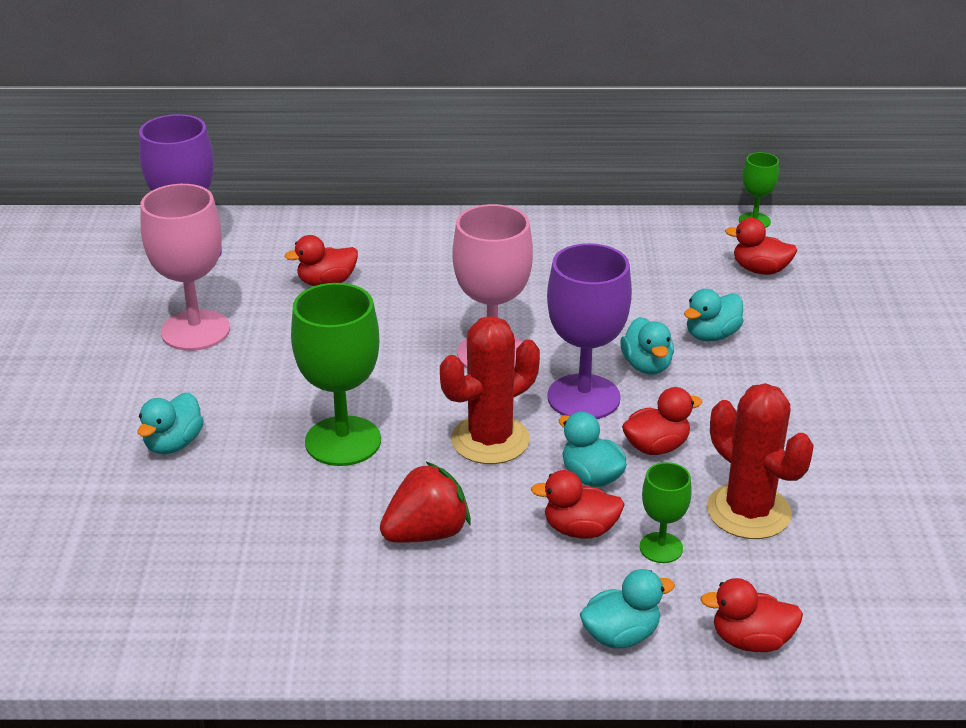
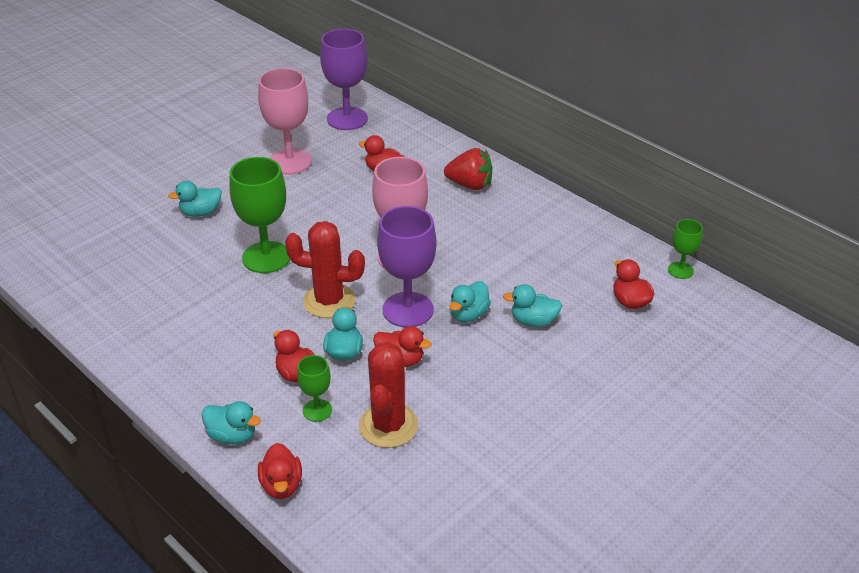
camera: 45 degrees right, 5 degrees up
red strawberry [380,462,471,543] -> red strawberry moved to [444,148,492,190]
red duck [700,578,803,652] -> red duck turned 150 degrees counterclockwise [258,443,302,499]

